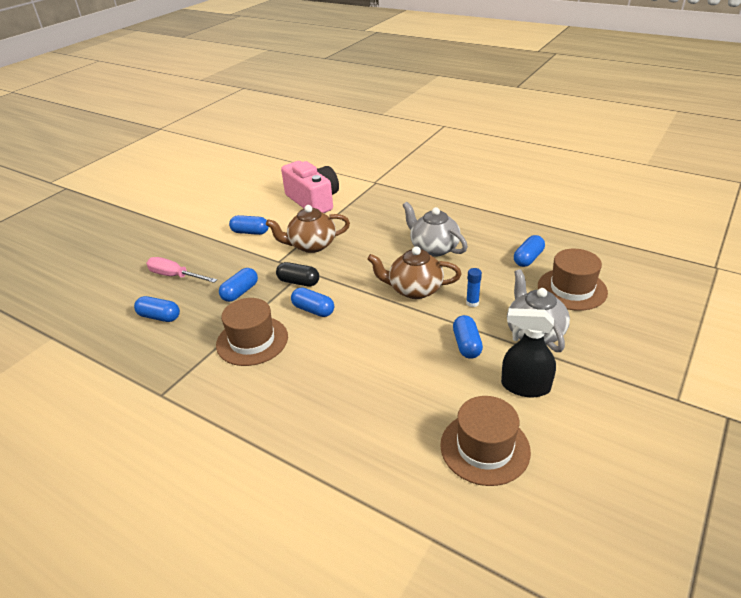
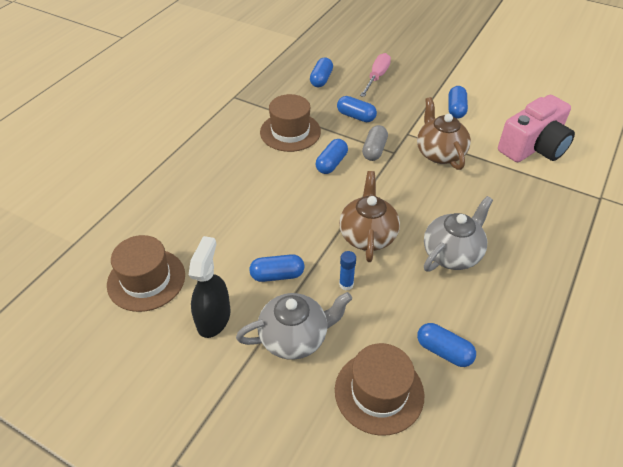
camera: 85 degrees right, 10 degrees up
black capsule [276,262,319,287] -> grey capsule [362,125,388,161]

